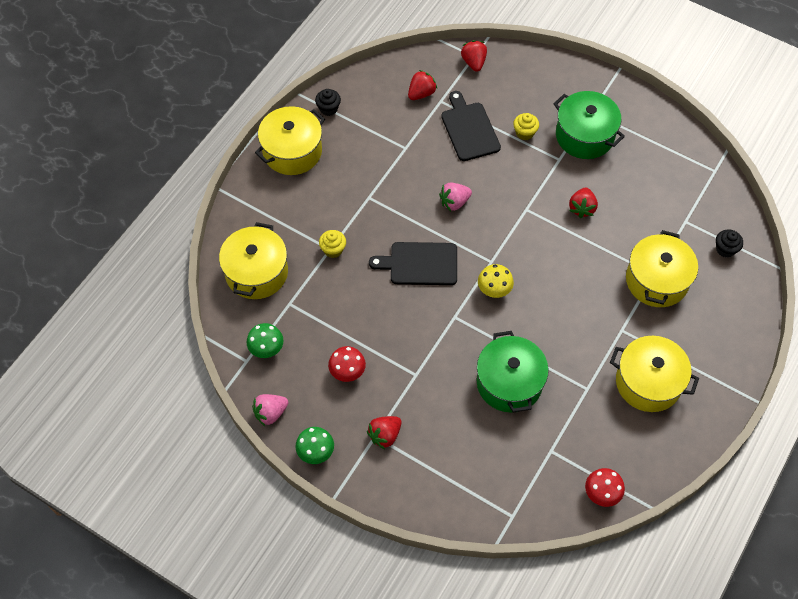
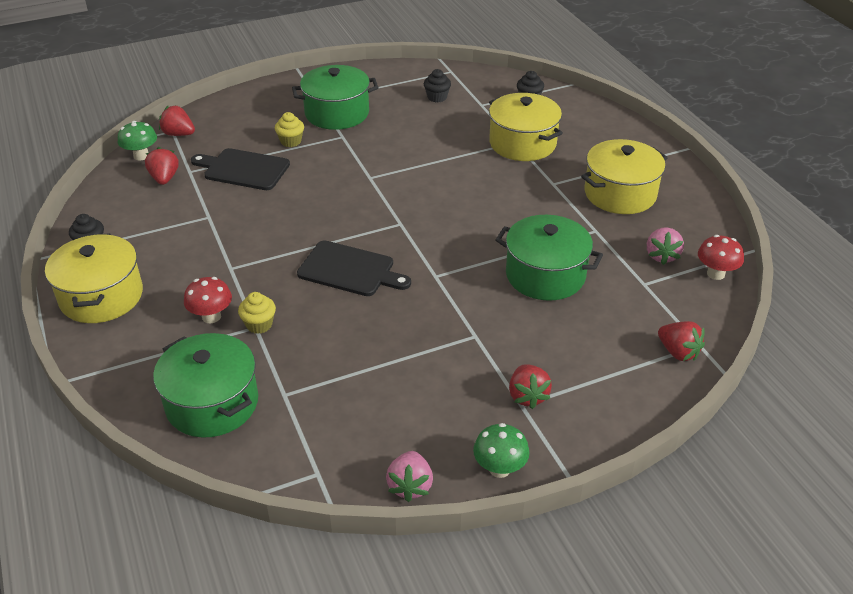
camera: 55 degrees left, 20 degrees down
yellow pot [219,222,288,299] -> green pot [153,333,258,438]
green mushroom [247,323,284,358] -> green mushroom moved to [118,121,157,160]
red mushroom [328,346,366,382] -> red mushroom moved to [184,277,232,323]
black cutting board [369,242,457,285] -> black cutting board turned 105 degrees counterclockwise [297,240,411,296]
pink strawberry [439,183,472,211] -> pink strawberry moved to [647,227,684,265]
yellow mushroom [478,264,514,298] -> none
red strawberry [569,187,598,218] -> red strawberry moved to [658,321,705,361]
none -> black cupcake [424,69,451,103]

